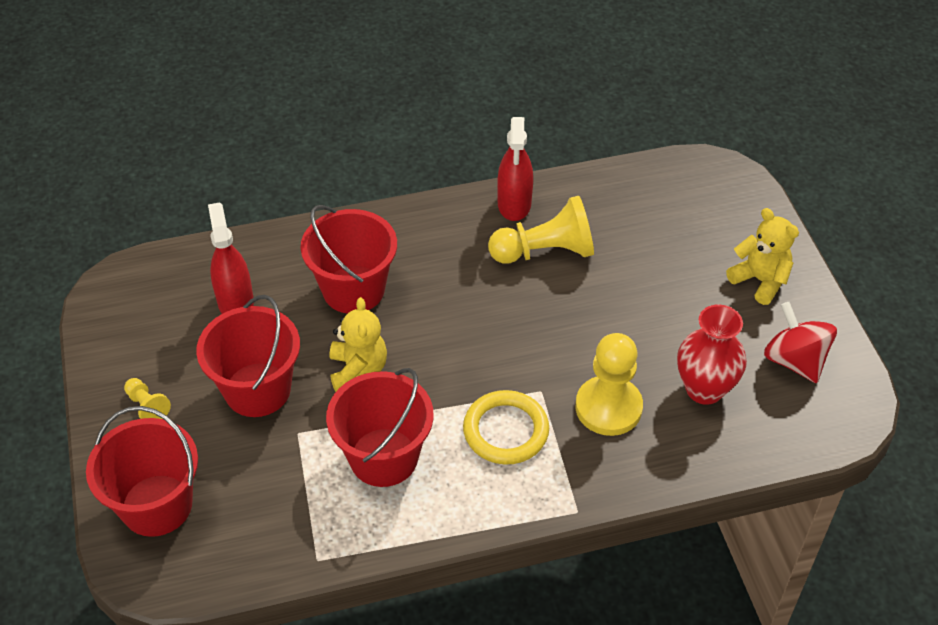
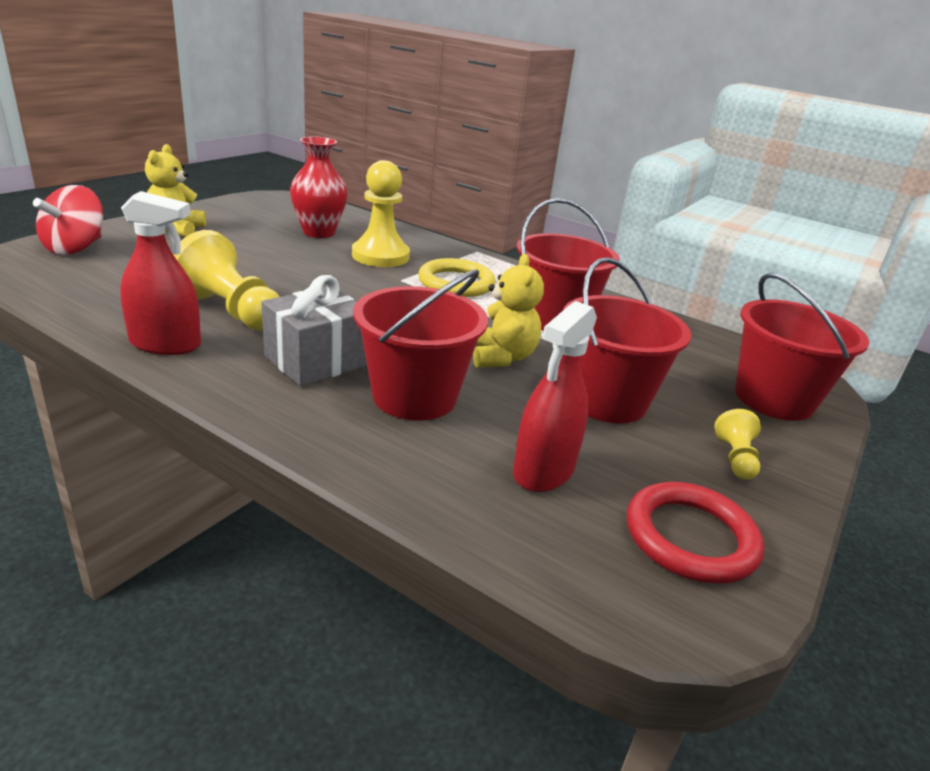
camera: 135 degrees left, 20 degrees down
yellow teddy bear [330,297,387,392] -> yellow teddy bear turned 135 degrees clockwise [473,254,544,368]
red spray bottle [497,117,533,221] -> red spray bottle turned 45 degrees clockwise [120,191,201,355]
red spinning top [764,302,837,383] -> red spinning top moved to [33,185,103,255]
none -> grey gift [261,275,367,387]
none -> red ring [627,482,765,584]

